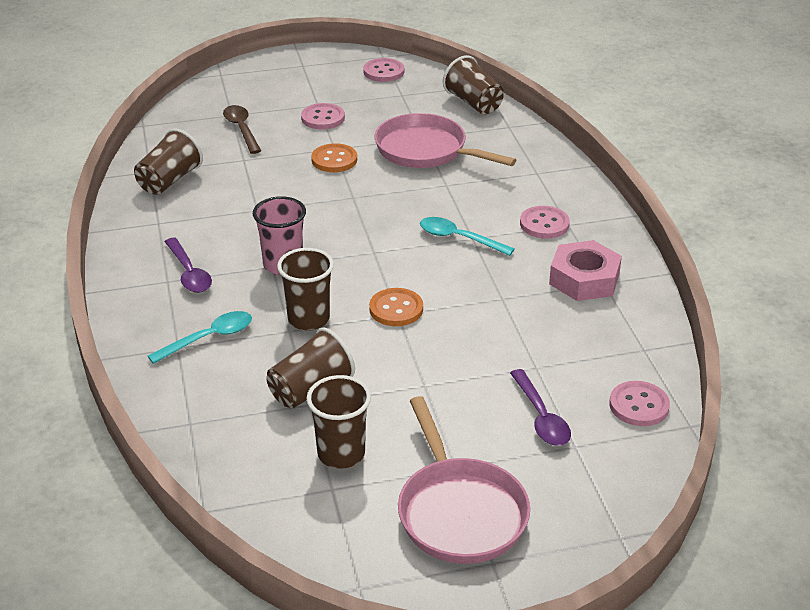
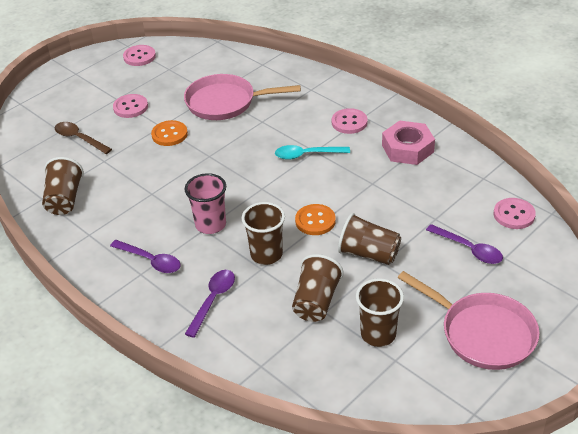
camera: 30 degrees left, 5 degrees up
turquoise spoon [148,311,252,364] -> purple spoon [185,270,235,338]
brown cup [443,55,504,114] -> brown cup moved to [338,213,401,265]

